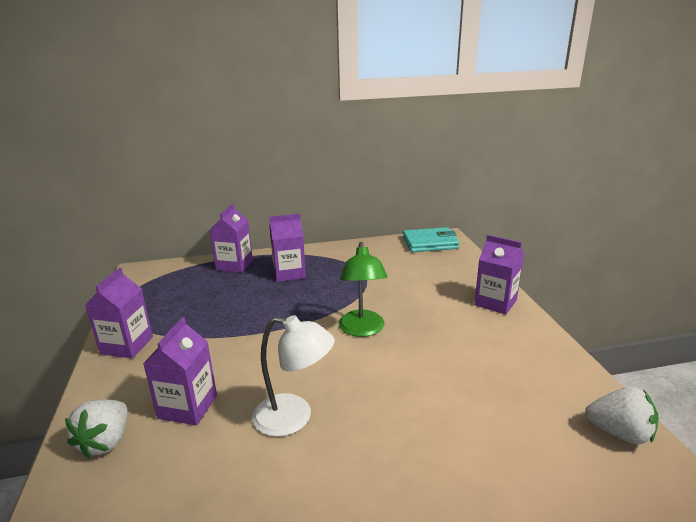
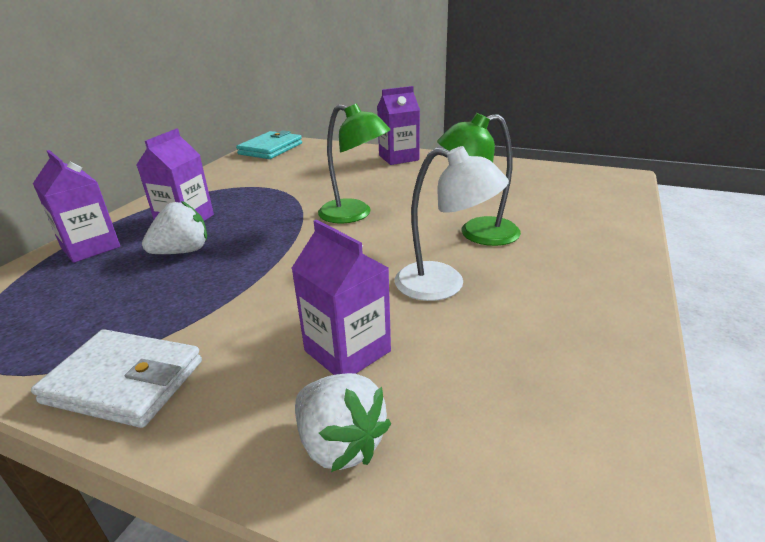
camera: 55 degrees left, 5 degrees up
purple carton [85,268,153,358] -> white wallet [31,329,202,428]
white lamp [252,315,335,437] -> white lamp turned 60 degrees clockwise [395,146,509,301]
white strawberry [585,387,659,445] -> white strawberry moved to [142,201,207,254]
none -> green lamp [437,113,521,246]

